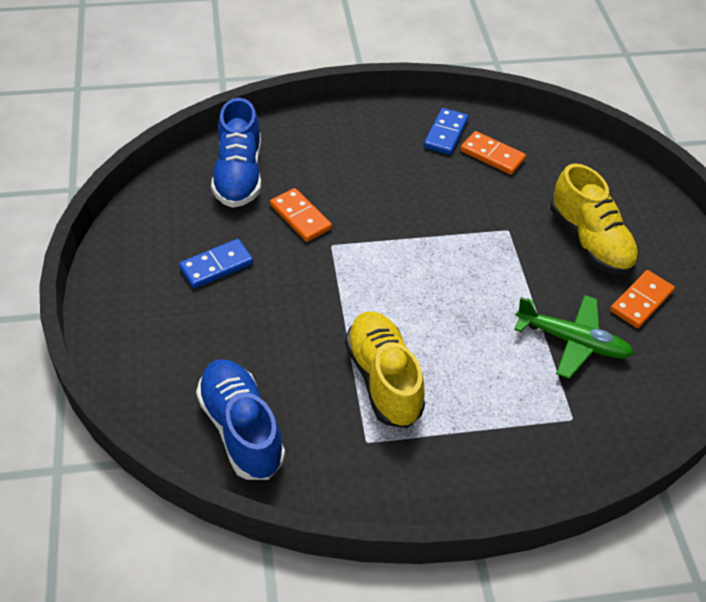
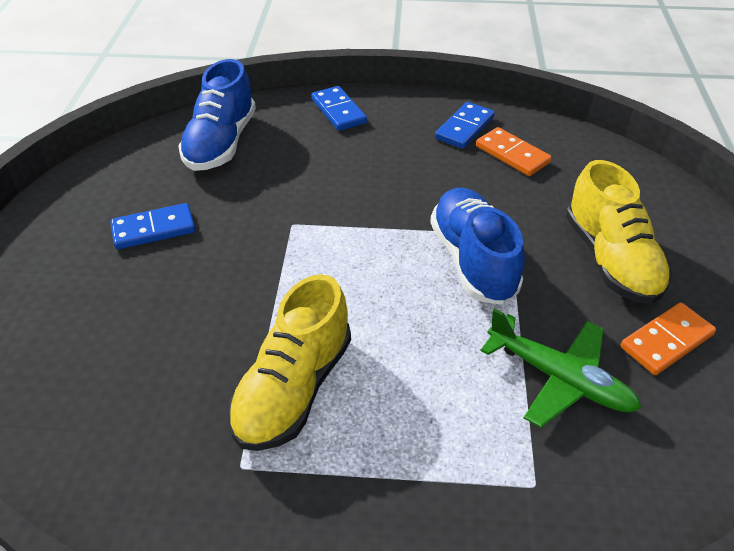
camera: 15 degrees right, 5 degrees down
blue shoe [196,359,285,480] -> blue shoe moved to [430,188,525,305]
orange domino [270,188,332,242] -> none
yellow shoe [345,311,425,428] -> yellow shoe turned 150 degrees counterclockwise [227,274,351,451]
none -> blue domino [311,86,367,131]

